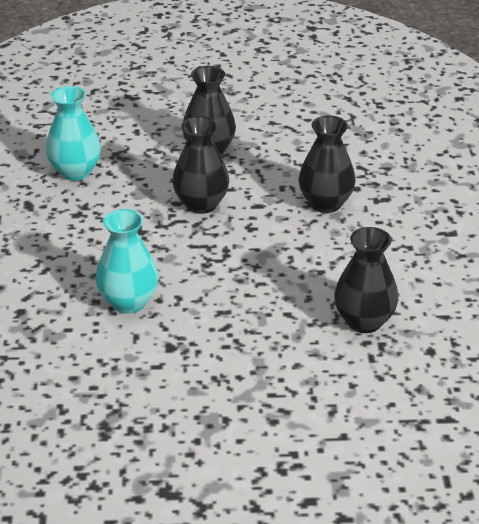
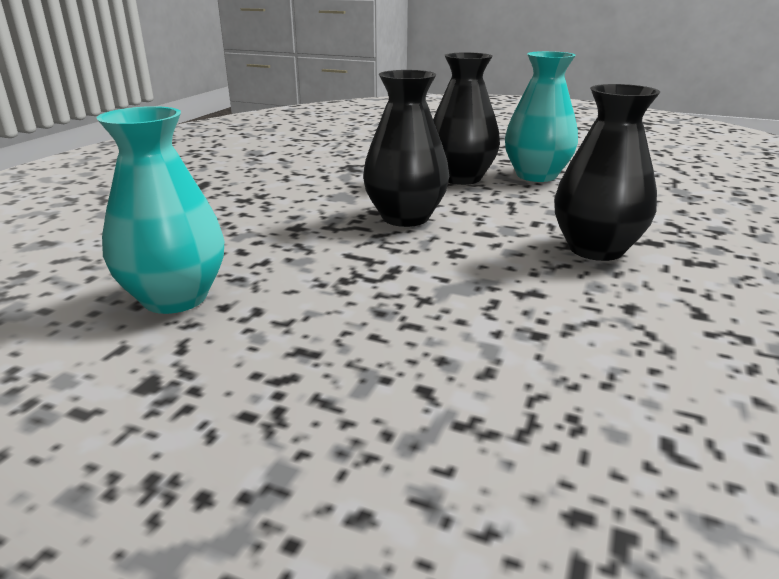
camera: 25 degrees right, 10 degrees down
turquoise vase [46,86,101,181] -> turquoise vase moved to [505,51,578,182]
black vase [334,227,399,333] -> none

